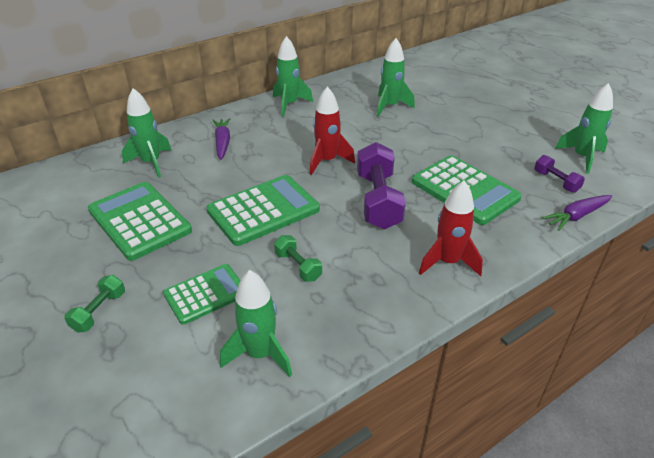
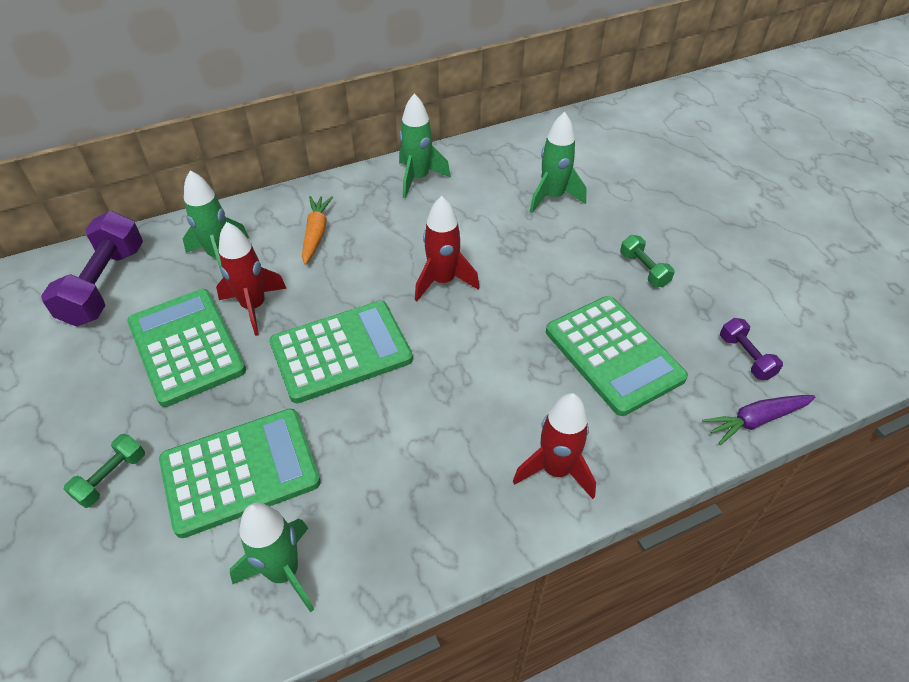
camera: 10 degrees right, 10 degrees up
green calculator [163,264,240,325] -> green calculator [159,409,321,538], size x1.58
purple carrot [213,118,230,160] -> orange carrot [302,196,333,265]
green dumbbell [274,235,322,282] -> green dumbbell moved to [620,235,675,287]
purple dumbbell [357,142,406,229] -> purple dumbbell moved to [41,211,143,327]
green rocket [555,83,613,174] -> none
none -> red rocket [216,222,287,336]

